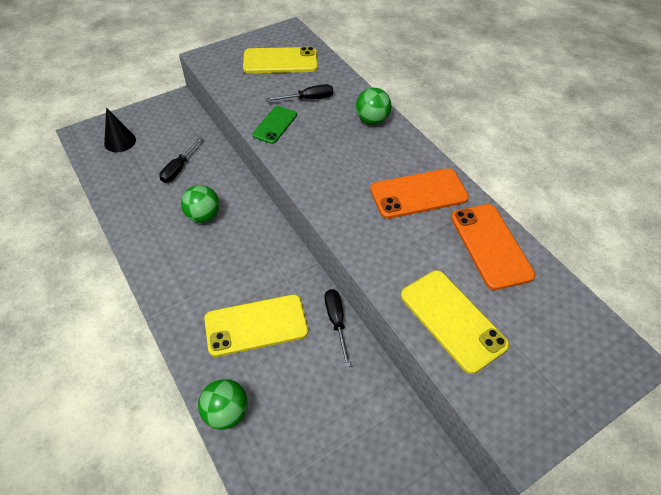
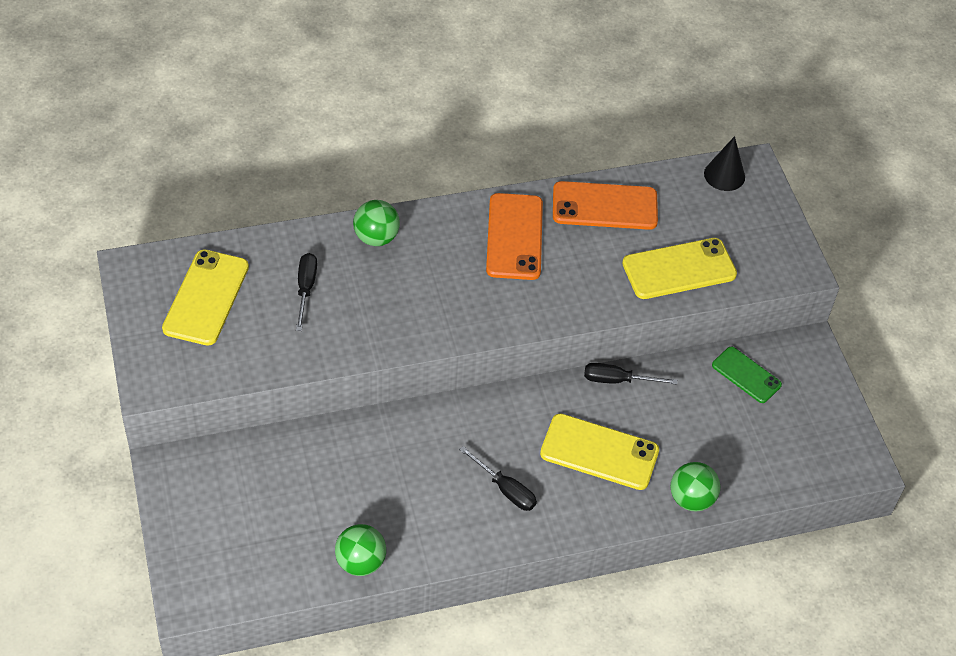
camera: 75 degrees left, 0 degrees up
black cone [104,108,136,152] -> black cone moved to [704,136,745,191]
black screwdriver [159,137,203,183] -> black screwdriver moved to [459,446,537,511]
green ball [181,185,220,223] -> green ball moved to [335,524,386,576]
yellow phone [204,294,308,357] -> yellow phone turned 75 degrees counterclockwise [540,414,659,490]
green phone [252,106,297,144] -> green phone moved to [712,347,782,403]

